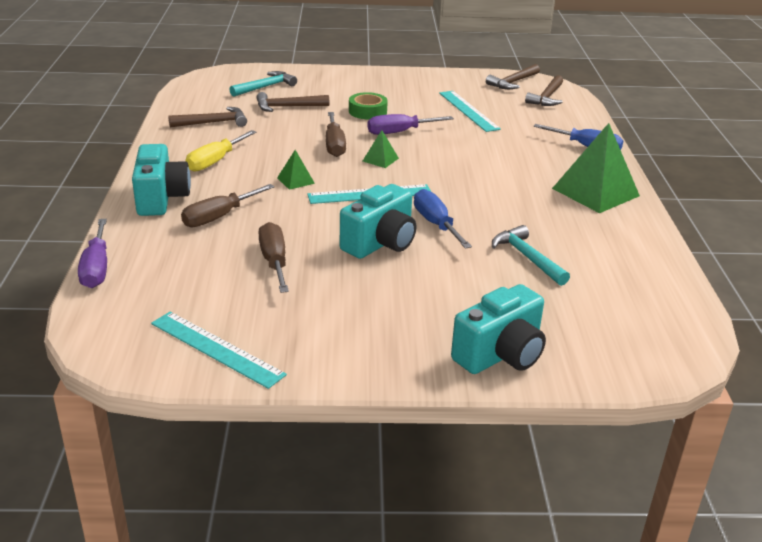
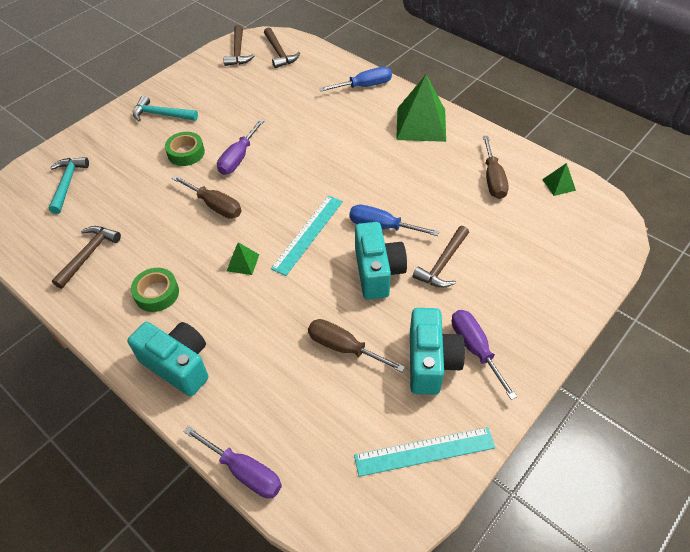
camera: 45 degrees left, 20 degrees up
brown screwdriver [181,184,274,227] -> brown screwdriver moved to [483,136,509,199]
yellow screwdriver [186,130,256,172] -> green tape [131,268,179,312]
brown hammer [256,92,329,112] -> brown hammer moved to [413,226,469,288]
green pyramid [363,130,399,168] -> green pyramid moved to [542,163,576,196]
turquoise ruler [439,91,501,132] -> none
turquoise camera [451,284,546,374] -> turquoise camera moved to [410,308,465,395]
turquoise hammer [492,225,570,286] -> turquoise hammer moved to [133,96,198,121]
none -> purple screwdriver [452,310,517,400]

